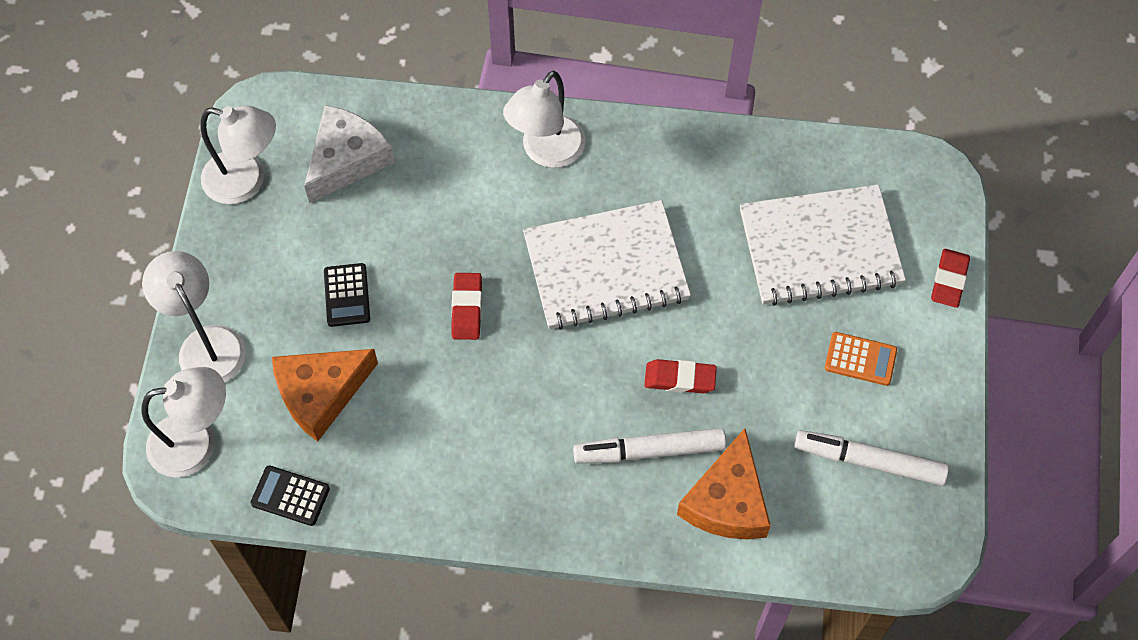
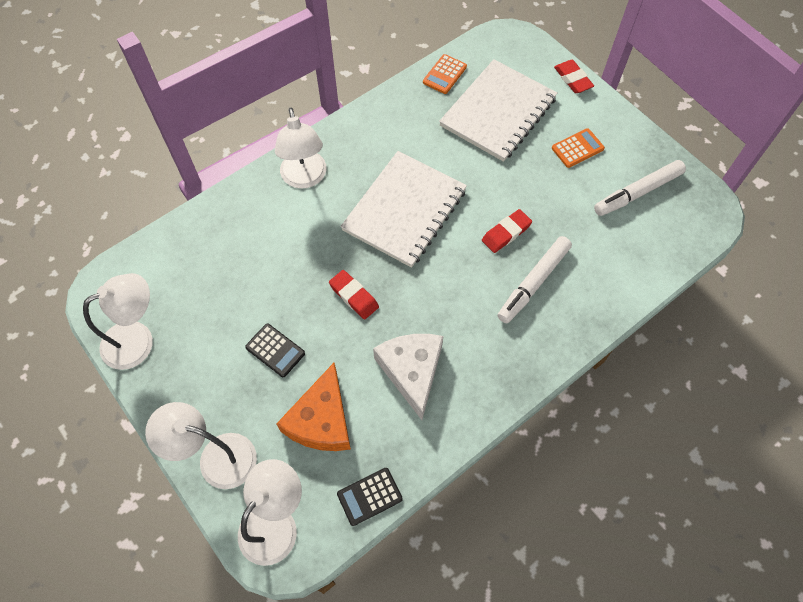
camera: 45 degrees left, 0 degrees up
white cheese [304,105,394,203] -> white cheese moved to [373,334,444,420]
orange cheese [677,428,771,539] -> none
none -> orange calculator [423,54,467,94]

